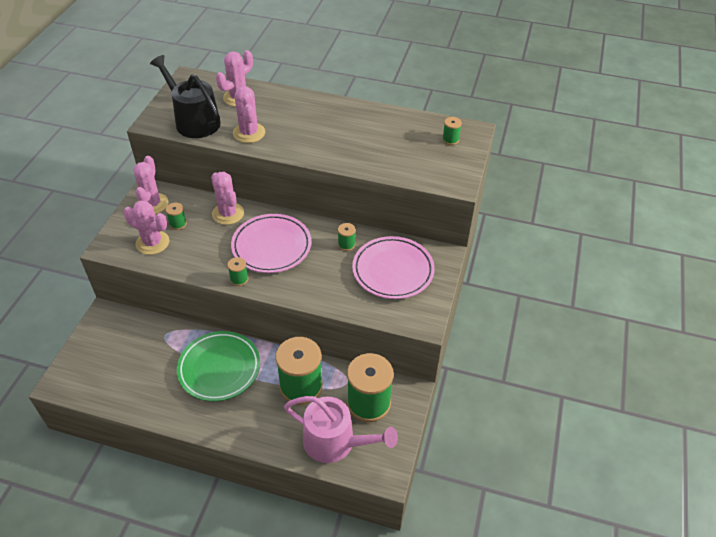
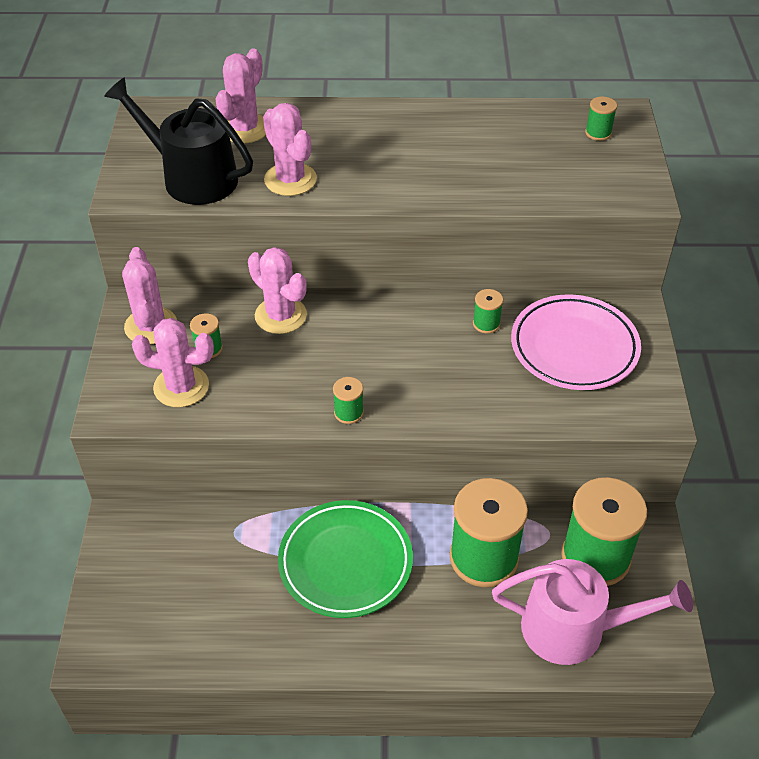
camera: 15 degrees left, 0 degrees up
pink plate [231,214,311,273] -> none

